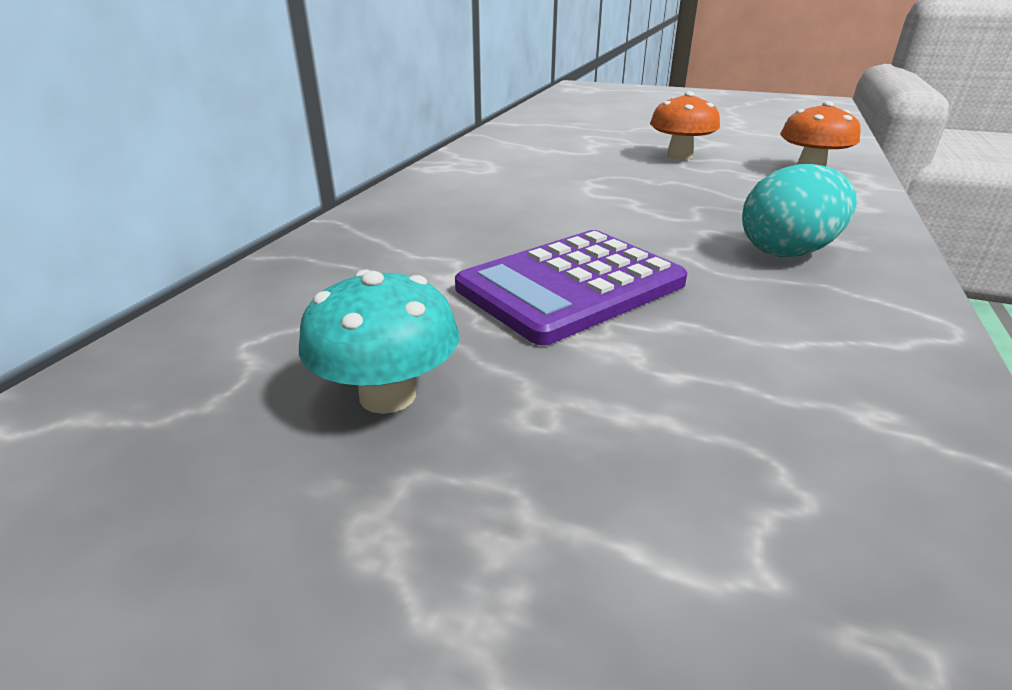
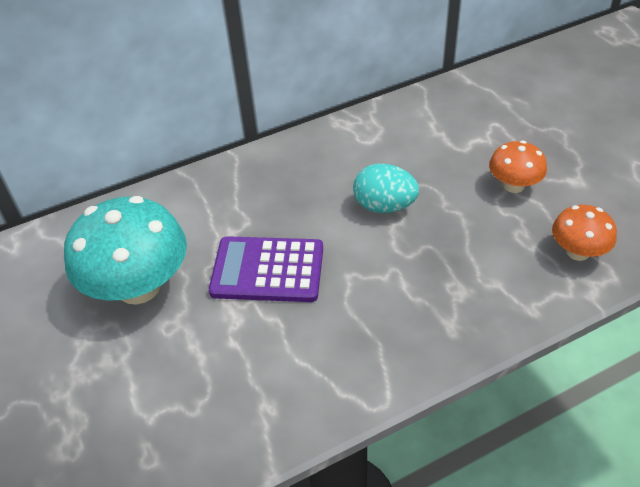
camera: 45 degrees right, 15 degrees up
turquoise mushroom [299,270,459,414] -> turquoise mushroom [64,196,187,305], size x1.89
turquoise egg [742,164,857,257] -> turquoise egg moved to [353,164,419,213]

